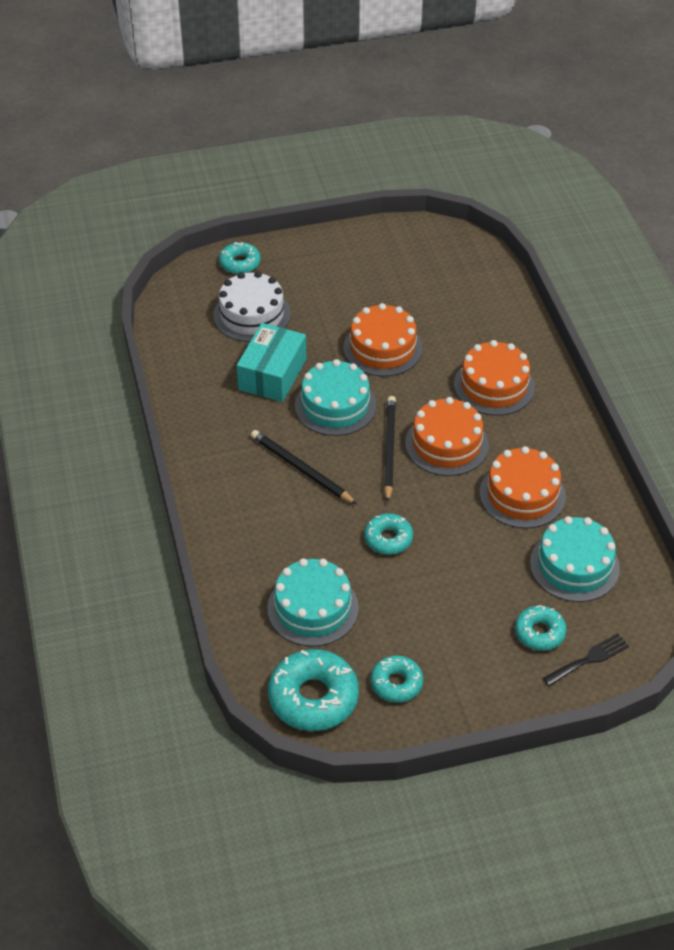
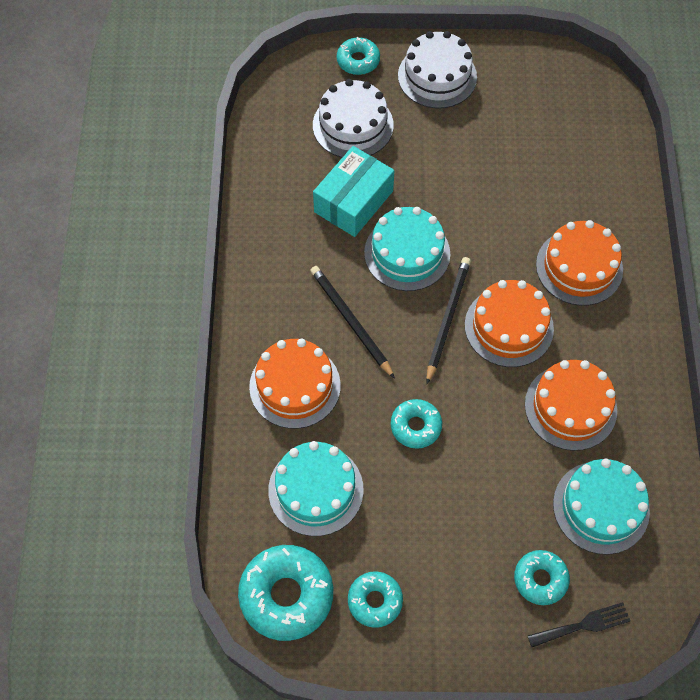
camera: 15 degrees right, 15 degrees up
orange cake [343,303,423,377] -> orange cake moved to [249,339,341,429]
none -> white cake [398,31,477,108]

